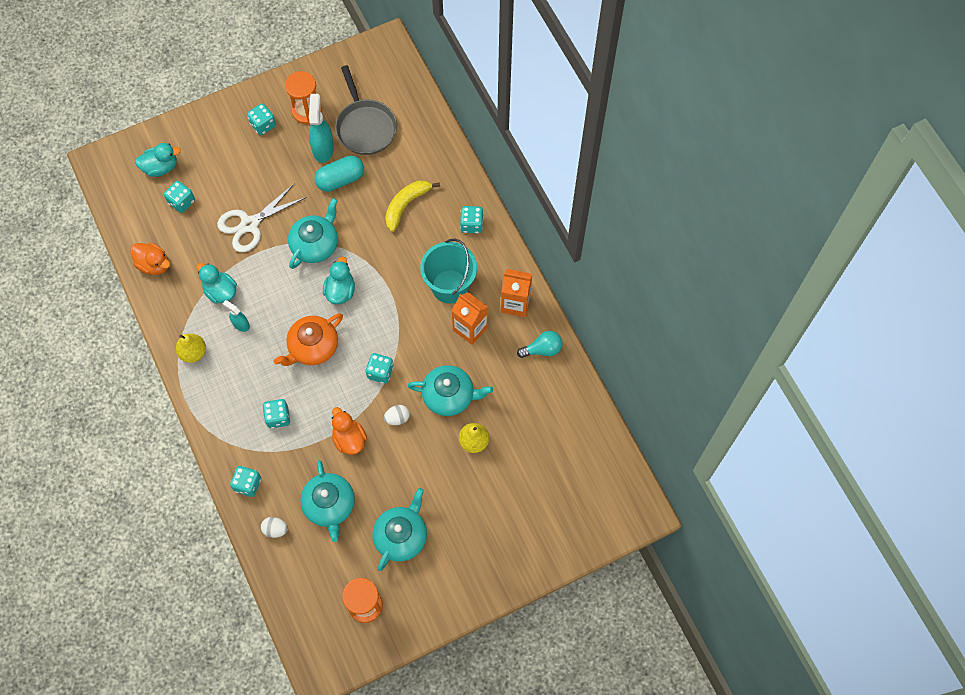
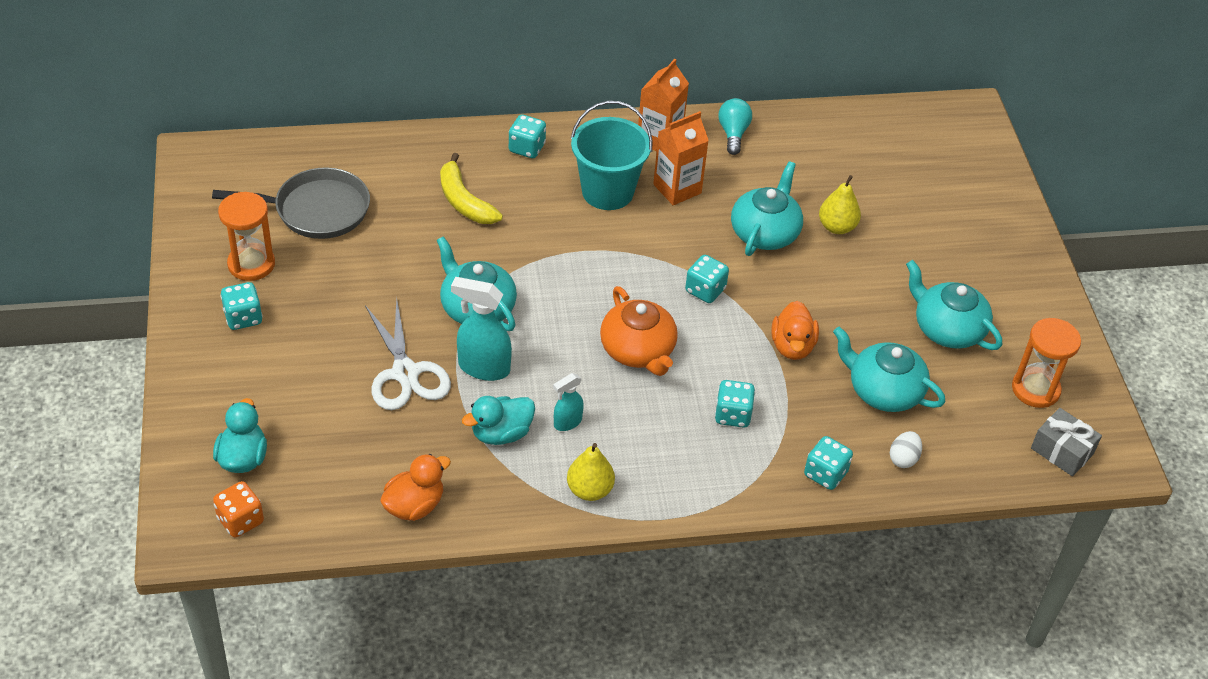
camera: 75 degrees left, 20 degrees down
turquoise dice [164,181,195,213] -> none
turquoise teapot [300,460,355,542] -> turquoise teapot turned 150 degrees counterclockwise [833,326,945,412]
turquoise spray bottle [309,94,334,163] -> turquoise spray bottle moved to [451,277,512,381]
turquoise capsule [314,156,364,192] -> none
turquoise duck [323,256,355,304] -> none
orange duck [332,407,367,455] -> orange duck turned 75 degrees counterclockwise [771,301,819,360]
white egg [384,405,410,425] -> none
none -> orange dice [213,481,264,537]
none -> grey gift [1031,408,1102,476]

